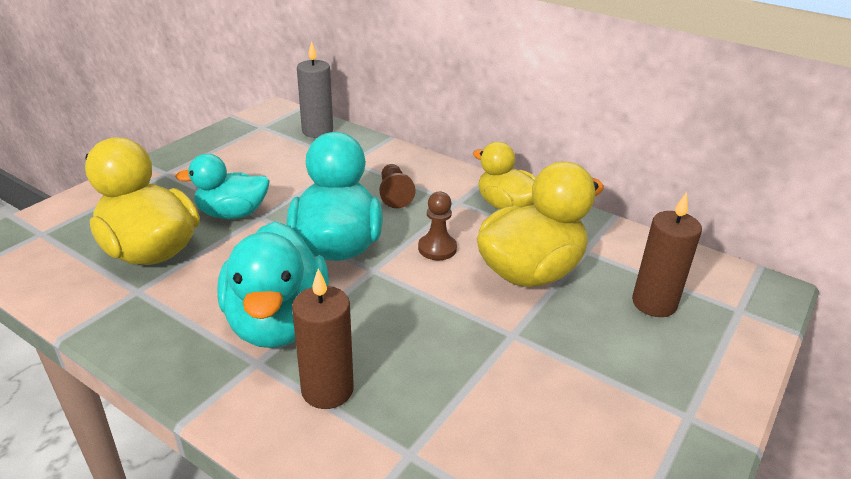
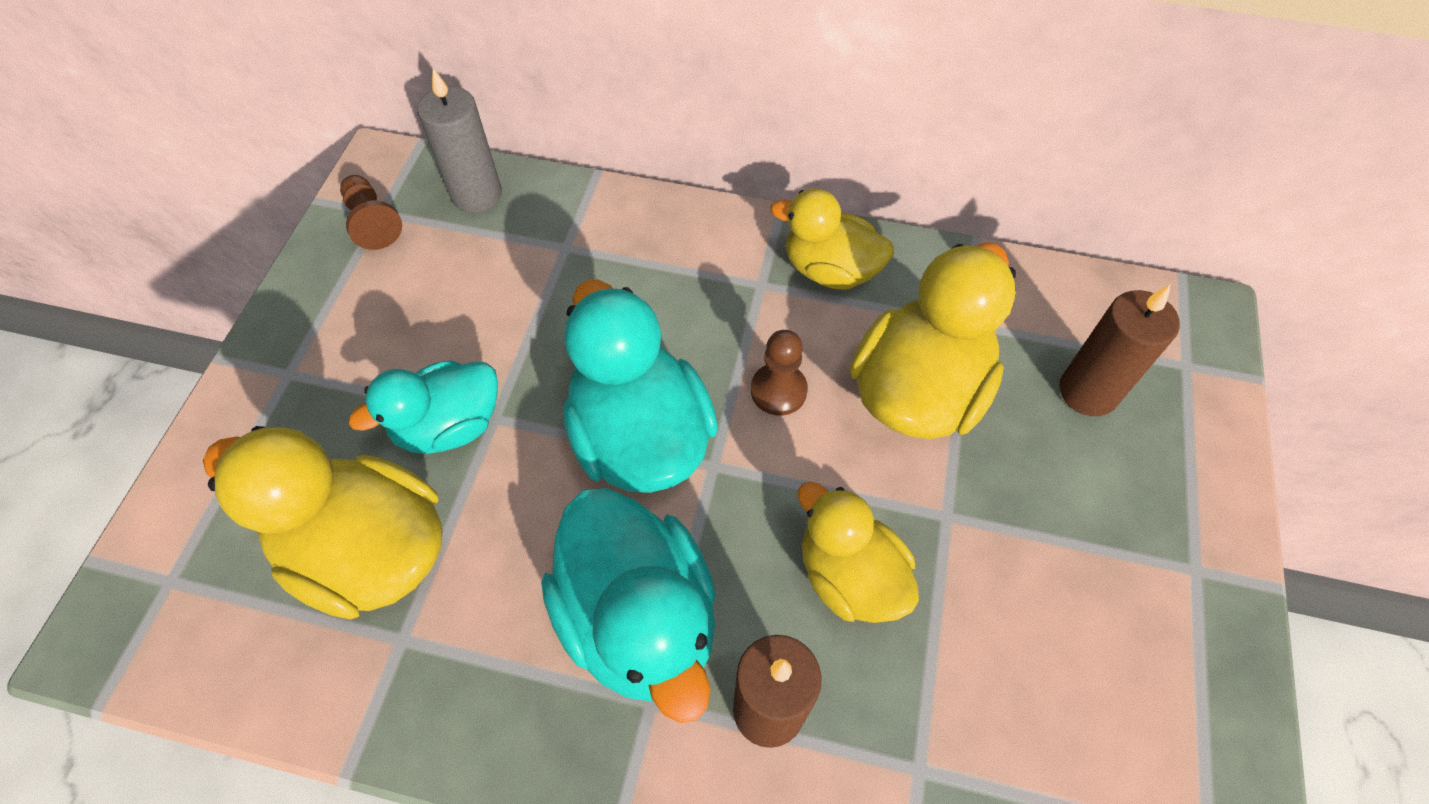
camera: 20 degrees left, 25 degrees up
brown pawn [379,164,416,208] -> brown pawn moved to [340,175,402,250]
none -> yellow duck [798,482,919,623]

